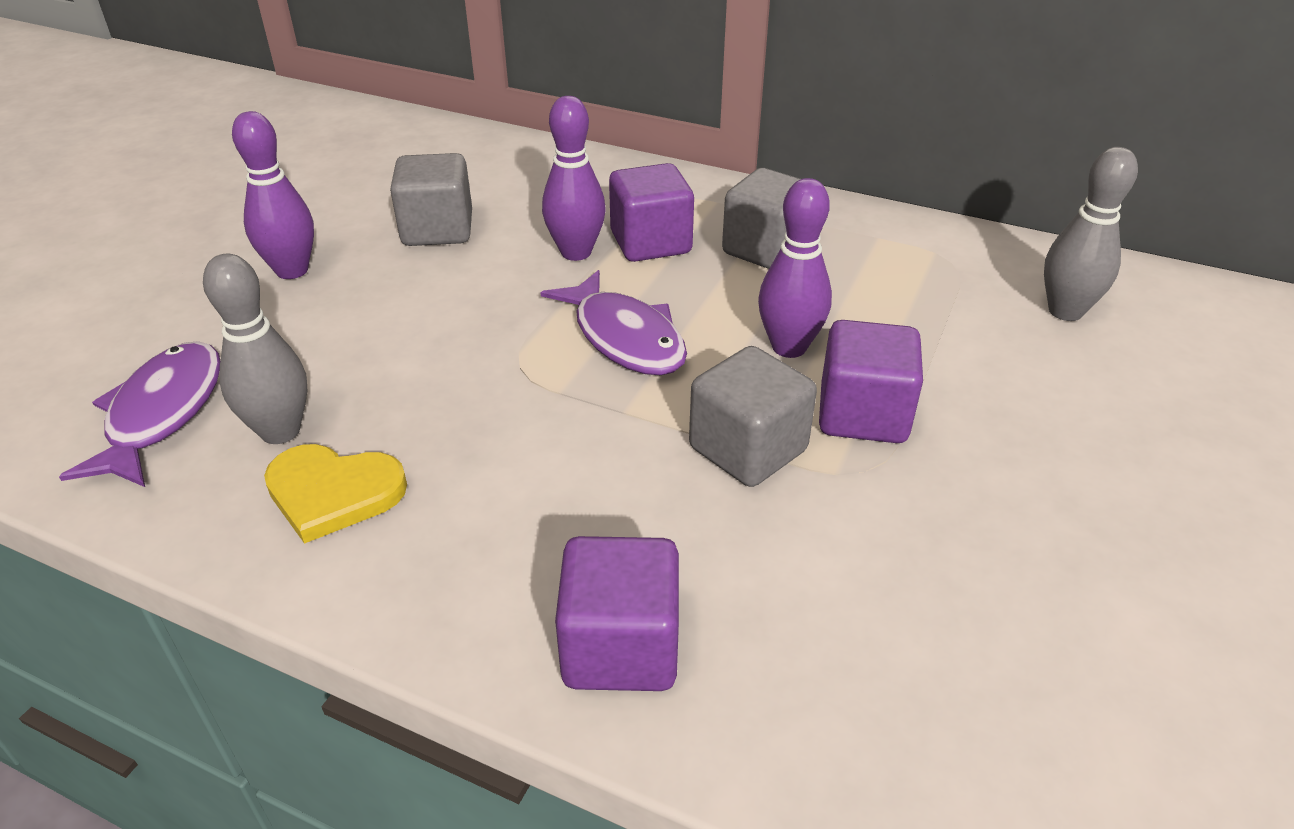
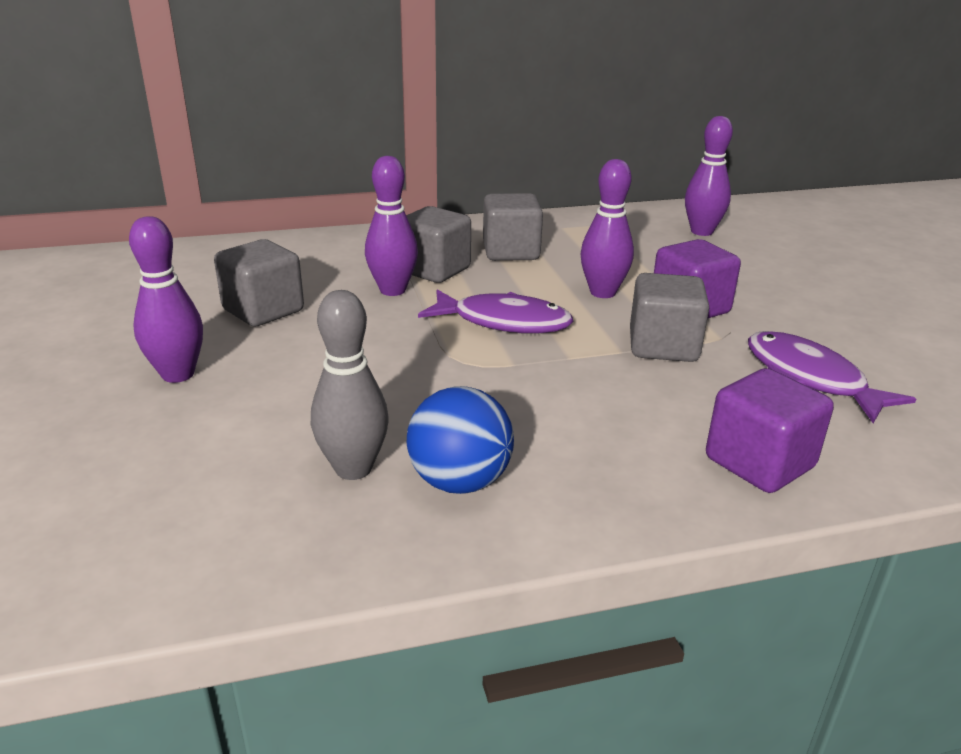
camera: 40 degrees left, 10 degrees down
purple fish [59,341,220,487] -> purple fish moved to [748,331,916,423]
yellow heart [264,444,407,544] -> blue ball [407,386,514,494]
purple cube [609,163,694,262] -> grey cube [406,206,471,283]
grey bowling pin [1044,147,1138,321] -> purple bowling pin [685,116,733,236]

